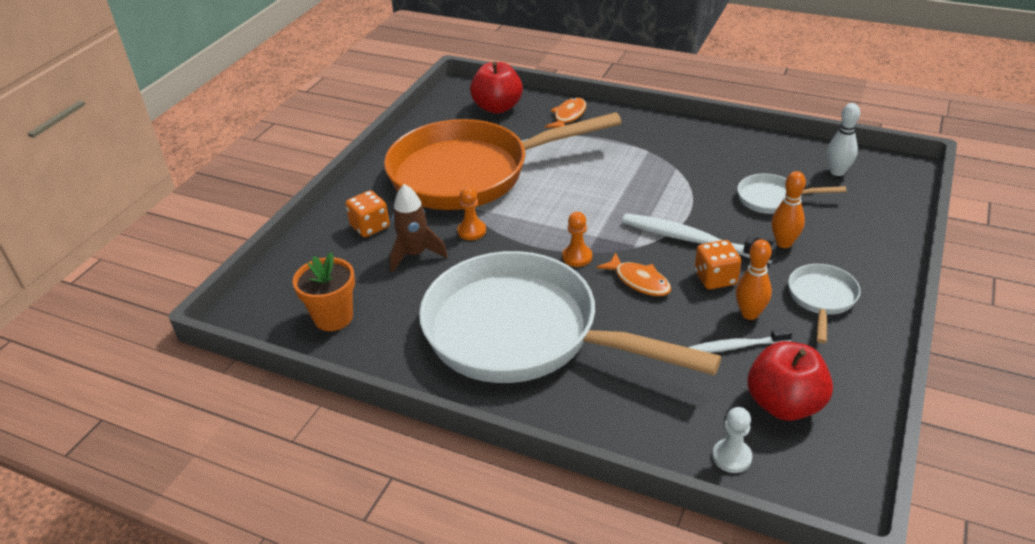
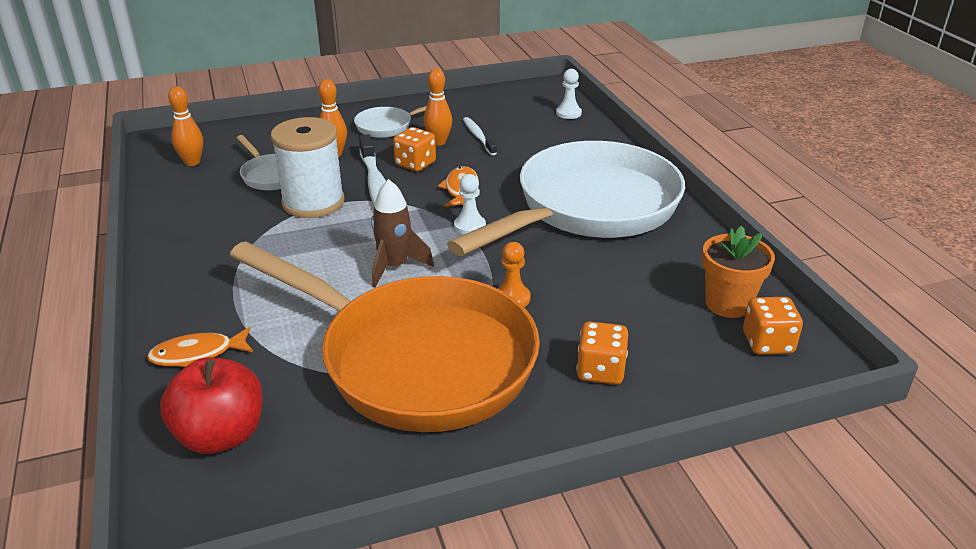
camera: 135 degrees left, 5 degrees down
brown rocket [390,184,448,273] -> brown rocket moved to [371,179,434,288]
white pan [419,251,721,383] -> white pan turned 120 degrees counterclockwise [447,141,685,256]
orange pawn [562,212,592,267] -> white pawn [454,174,486,234]
white toothbrush [688,328,792,353] -> white toothbrush turned 150 degrees counterclockwise [463,117,497,156]
red apple [748,341,833,421] -> none
white bowling pin [827,103,860,176] -> orange bowling pin [168,86,203,166]
none -> white spool [271,117,345,218]
none -> orange dice [743,297,803,355]

